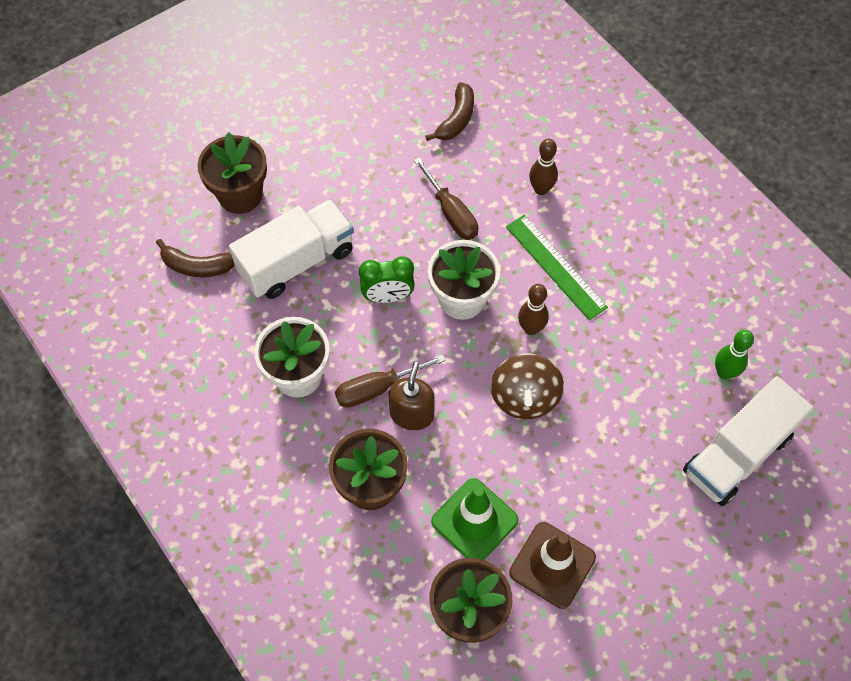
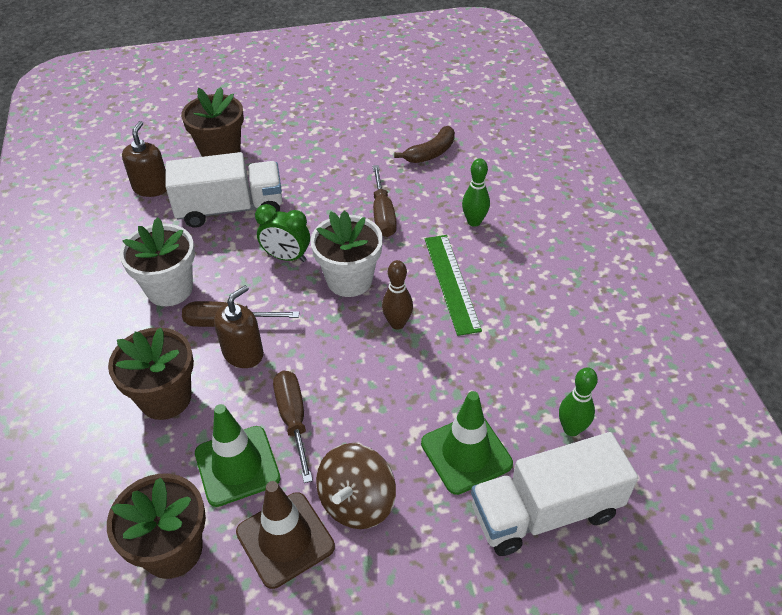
camera: 25 degrees right, 15 degrees down
brown banana [156,239,235,277] -> brown soap dispenser [122,121,167,197]
brown spinning top [491,353,564,419] -> brown spinning top moved to [316,443,396,529]
brown bowling pin [529,139,558,195] -> green bowling pin [462,158,490,227]
none -> brown screwdriver [273,371,313,483]
none -> green traffic cone [421,391,513,495]

